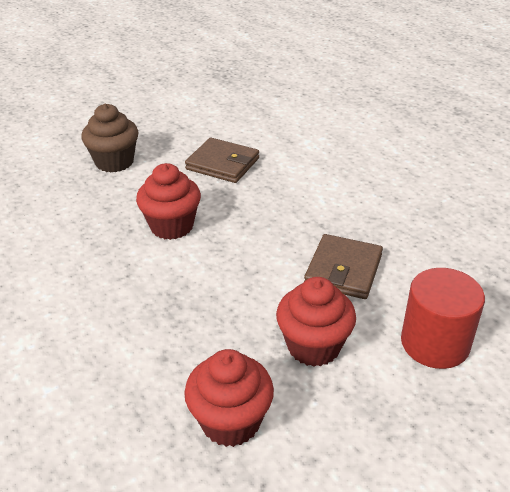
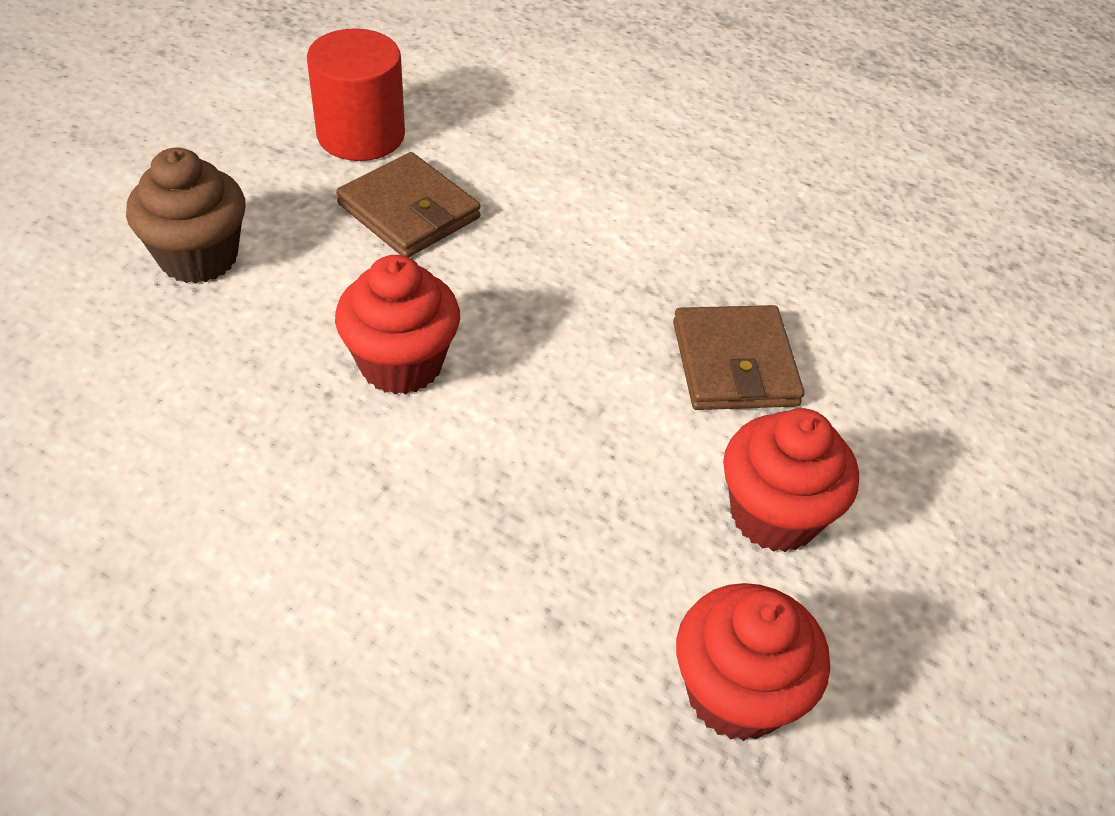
camera: 30 degrees left, 10 degrees up
brown wallet [185,138,259,183] -> brown wallet turned 45 degrees clockwise [336,152,480,257]
red cylinder [401,268,485,369] -> red cylinder moved to [307,28,405,161]

